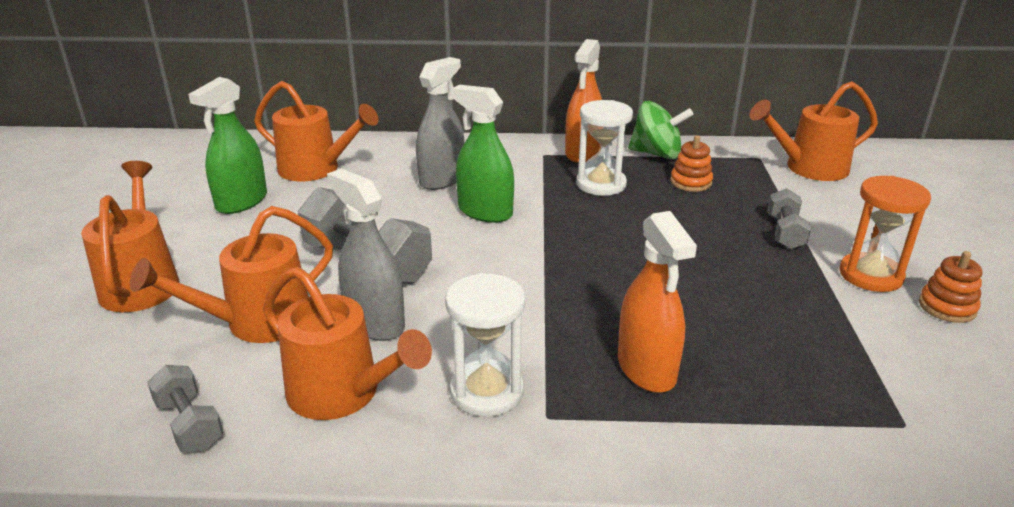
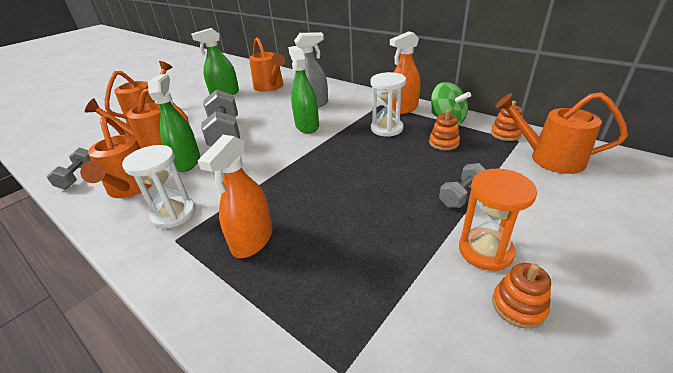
camera: 40 degrees right, 5 degrees up
grey spray bottle [327,168,405,341] -> green spray bottle [148,74,200,172]
none -> orange stacking toy [491,101,523,141]

